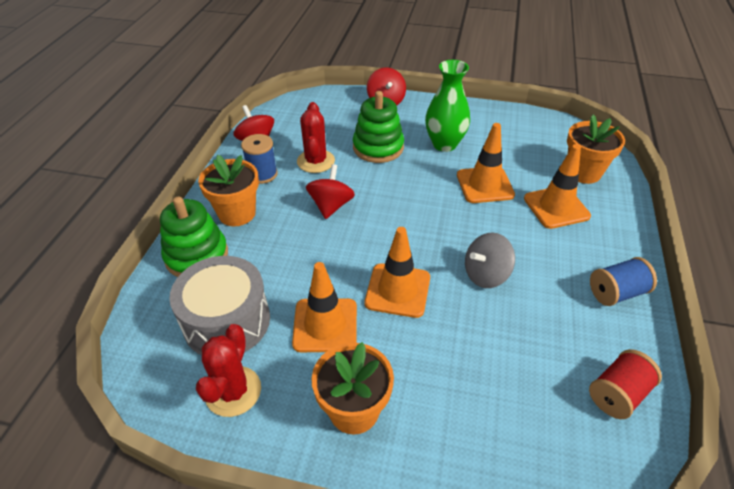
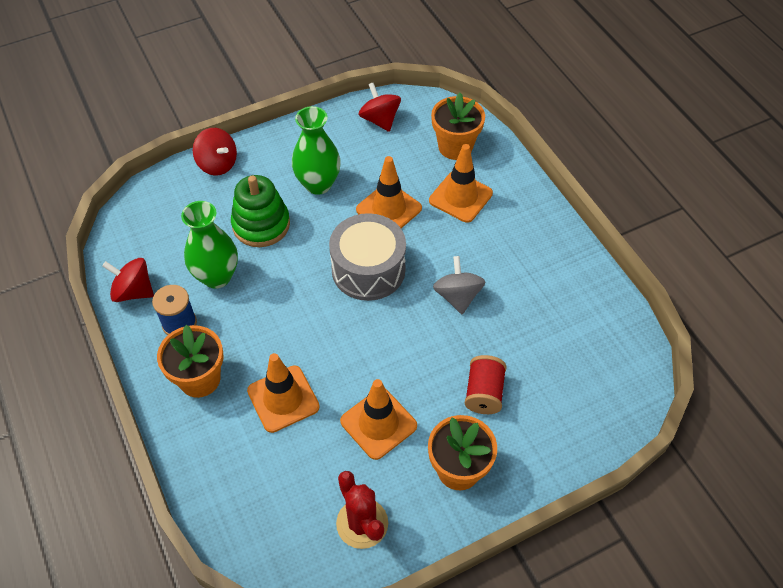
camera: 40 degrees left, 10 degrees up
green stacking toy [160,197,228,277] -> none
grey drum [169,256,270,355] -> grey drum moved to [329,213,406,301]
red cactus [297,102,335,173] -> green vase [181,201,238,289]
red spinning top [306,164,355,219] -> red spinning top moved to [358,83,401,132]
orange traffic cone [365,227,430,318] -> orange traffic cone moved to [247,353,320,433]
grey spinning top [465,232,515,288] -> grey spinning top turned 150 degrees clockwise [433,256,485,314]
red spool [589,349,662,419] -> red spool moved to [465,355,507,414]
blue spool [590,257,657,306] -> none

